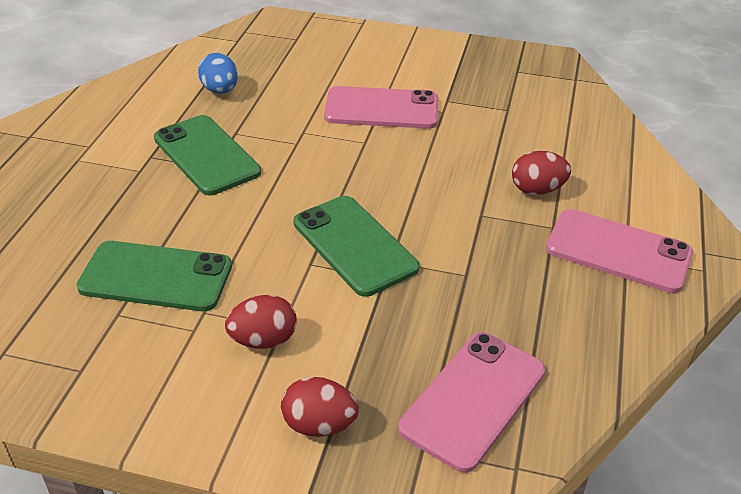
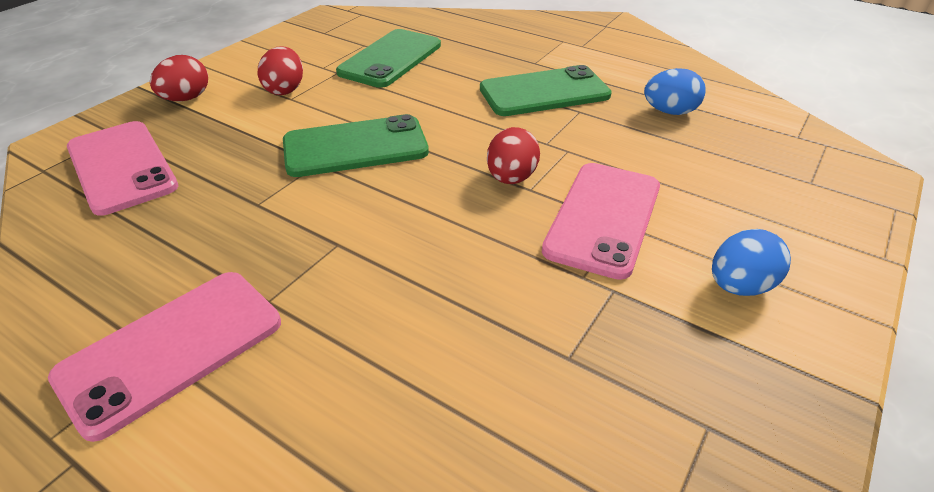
camera: 110 degrees right, 0 degrees up
red egg [512,151,571,195] -> red egg moved to [487,127,540,184]
none -> blue egg [712,229,791,296]

